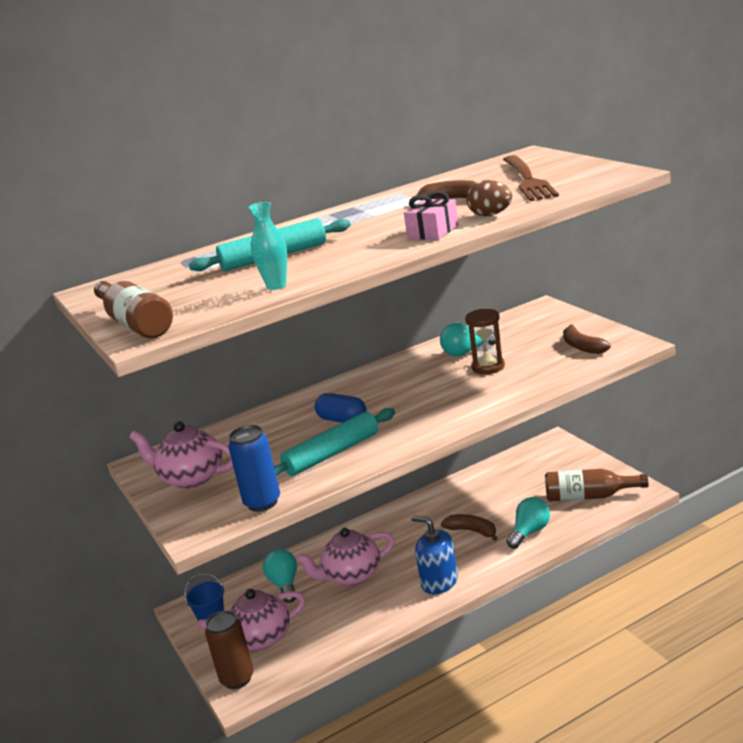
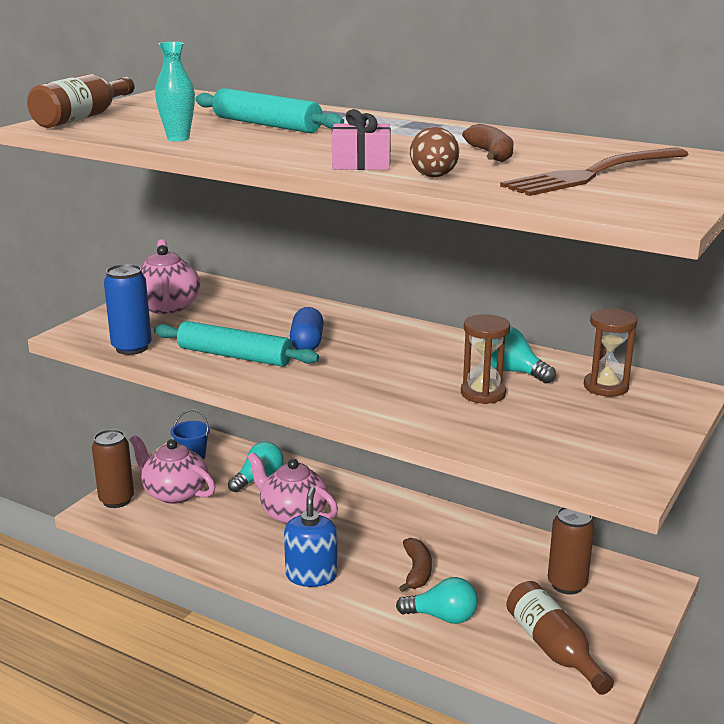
camera: 55 degrees right, 0 degrees up
brown banana [563,324,611,354] -> none
none -> brown can [548,507,594,595]
none -> brown hourglass [584,308,637,397]

